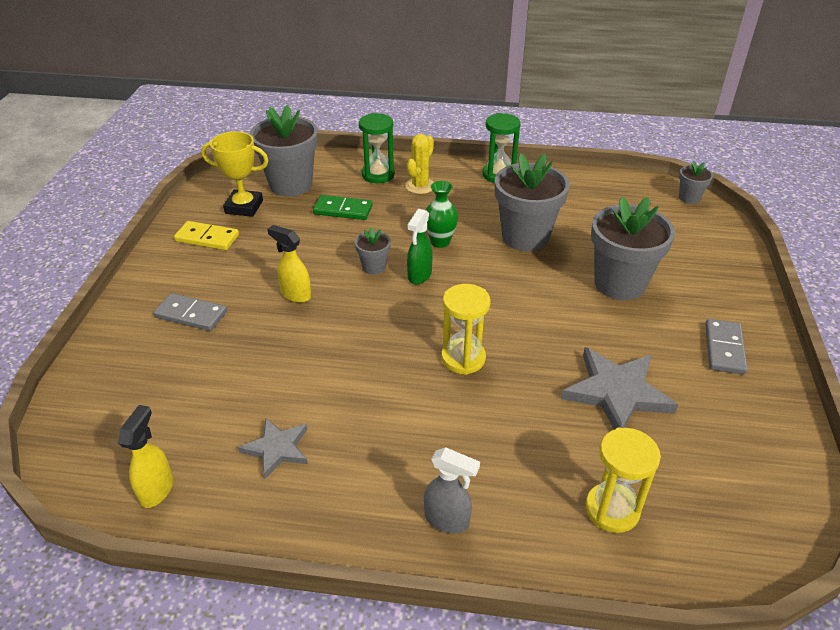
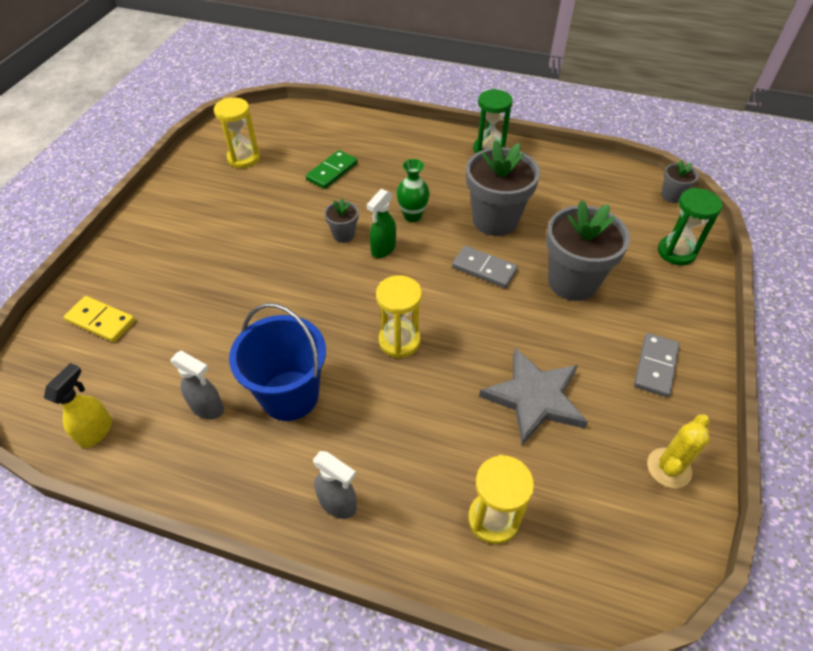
camera: 10 degrees right, 10 degrees up
grey domino [154,293,227,331] -> grey domino moved to [452,246,518,288]
yellow domino [174,221,239,250] -> yellow domino moved to [64,296,135,342]
yellow trophy [201,131,269,217] -> yellow hourglass [214,97,260,168]
grey star [238,418,308,479] -> grey spray bottle [170,350,224,419]
grey flower pot [250,105,318,197] -> none
yellow spray bottle [267,225,311,303] -> none
green domino [313,195,373,220] -> green domino turned 75 degrees counterclockwise [306,150,358,189]
green hourglass [359,113,395,183] -> green hourglass moved to [658,188,723,265]
yellow cactus [405,134,434,194] -> yellow cactus moved to [647,415,710,488]
none -> blue bucket [229,303,326,421]

